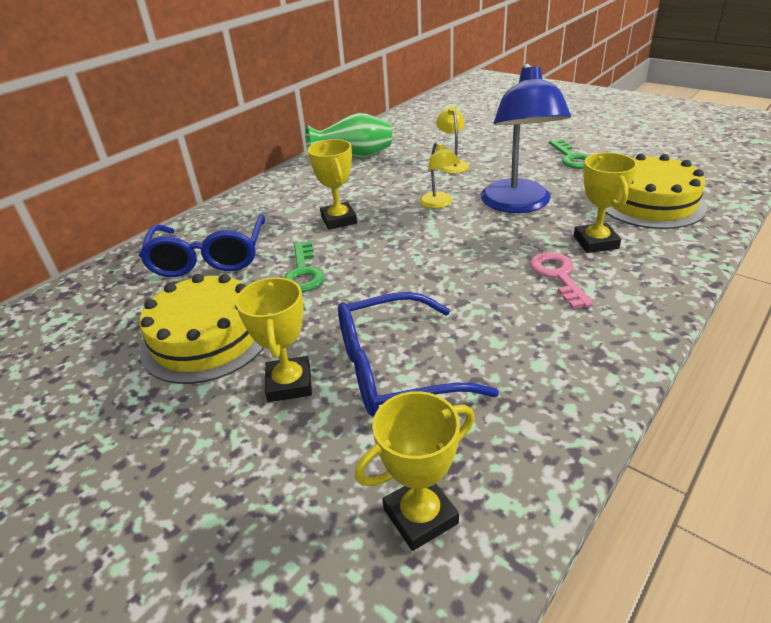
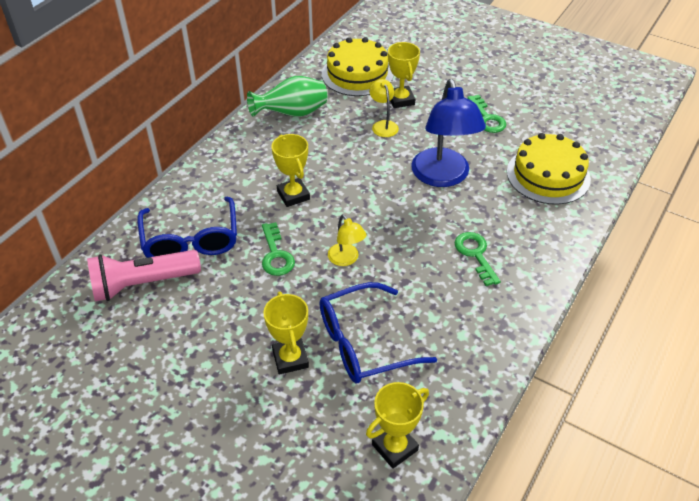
camera: 10 degrees left, 10 degrees up
yellow cake [140,274,264,384] -> yellow cake moved to [322,37,394,96]
yellow lamp [420,142,460,208] -> yellow lamp moved to [328,214,367,266]
pink key [530,252,594,309] -> green key [454,232,501,286]
yellow trophy [574,152,637,253] -> yellow trophy moved to [388,42,420,108]
none -> pink flashlight [87,250,201,301]

